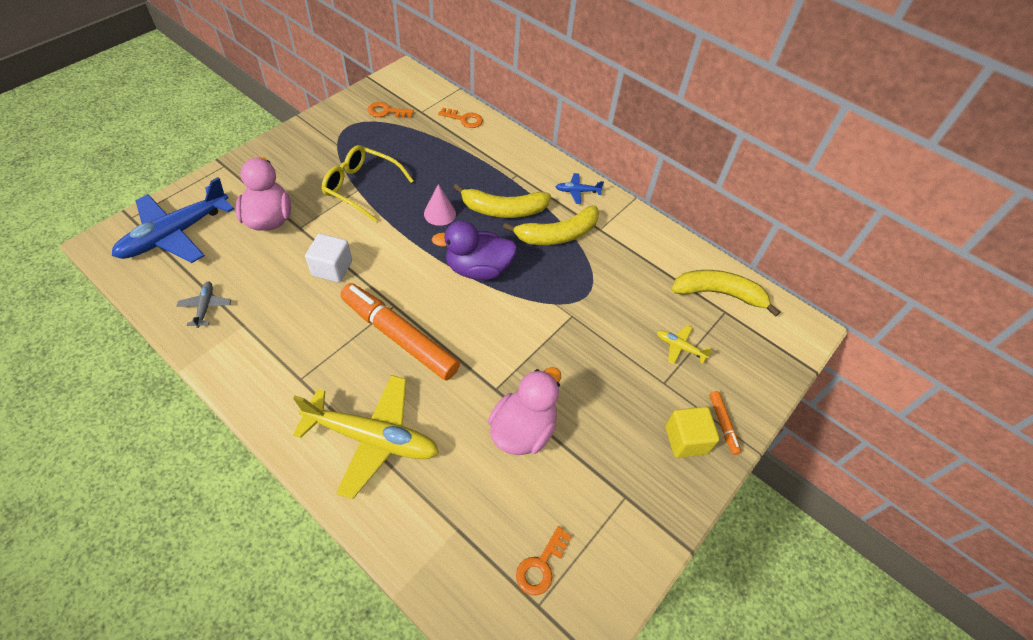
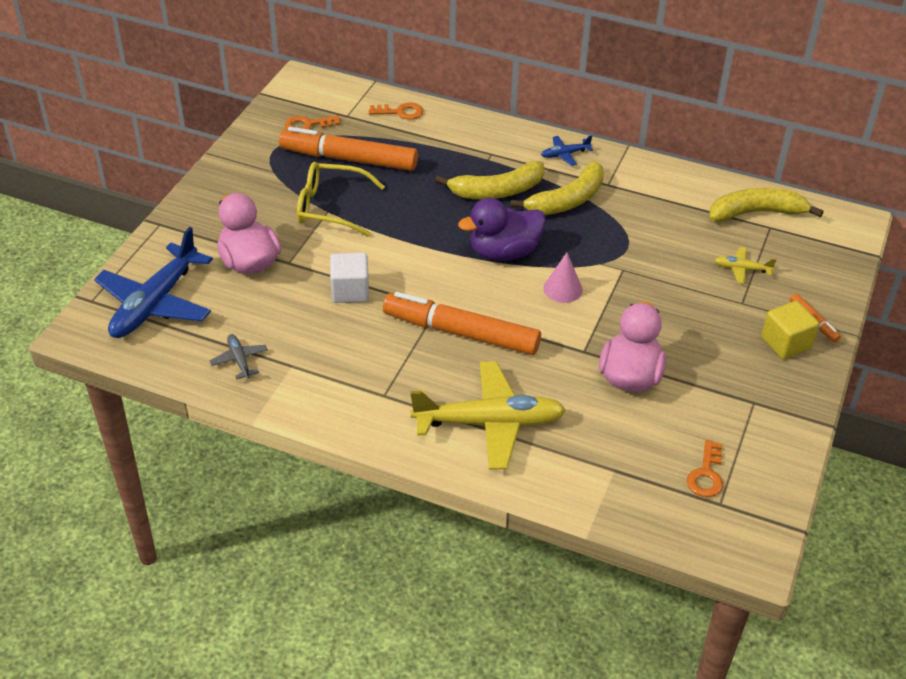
camera: 15 degrees left, 10 degrees down
pink cone [424,184,456,226] -> pink cone moved to [543,253,583,303]
none -> orange marker [279,127,418,171]

